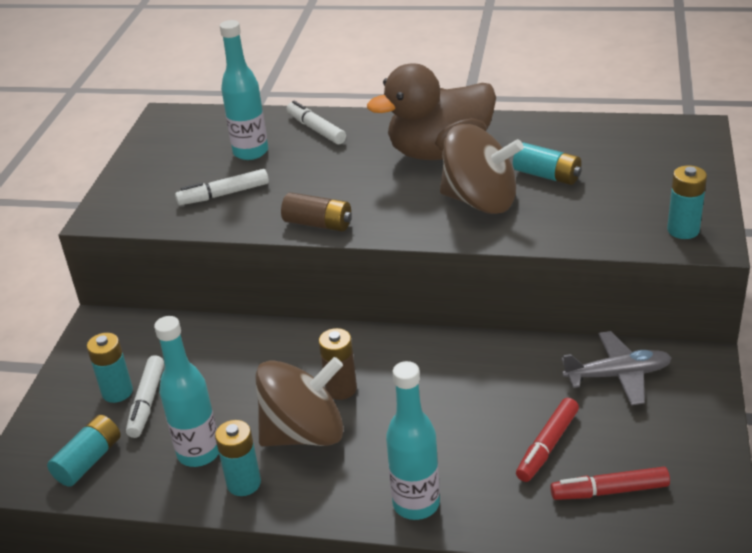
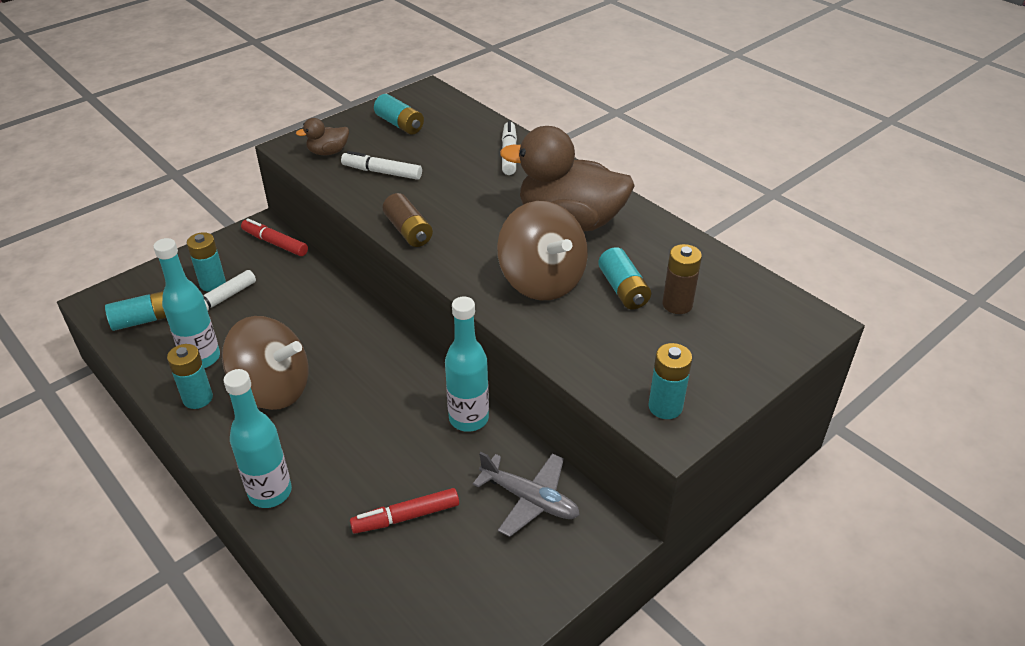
camera: 35 degrees right, 5 degrees up
turquoise bottle [220,20,268,160] -> turquoise bottle moved to [445,297,489,432]
brown battery [319,328,357,400] -> brown battery moved to [662,244,702,314]
red marker [550,467,670,500] -> red marker moved to [241,218,308,256]
none -> brown duck [296,118,349,155]
none -> turquoise battery [374,94,424,135]

